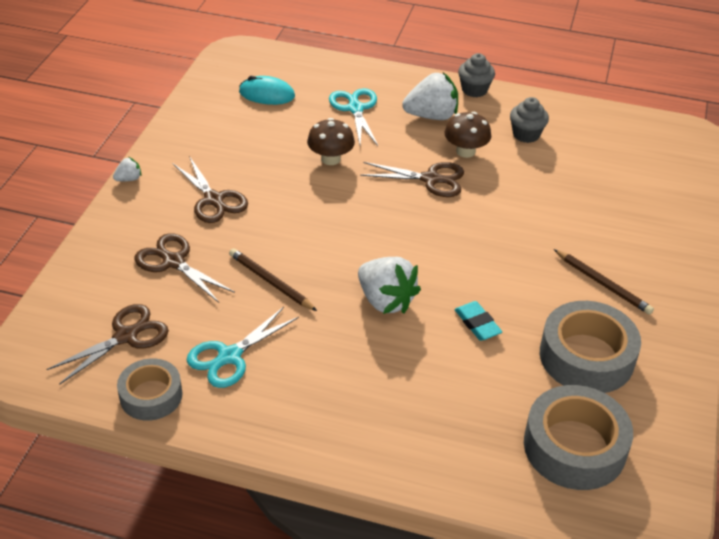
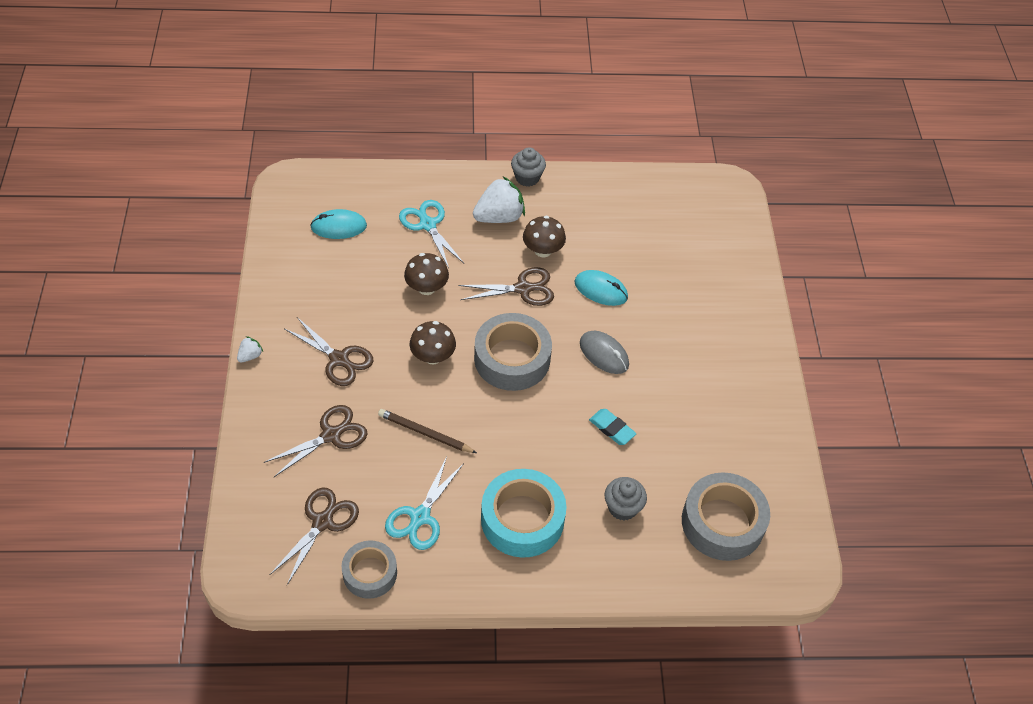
camera: 20 degrees left, 10 degrees up
brown scissors [135,233,235,303] -> brown scissors turned 120 degrees clockwise [264,405,368,477]
white strawberry [358,257,421,314] -> none
grey cupcake [510,97,549,143] -> grey cupcake moved to [605,477,647,521]
grey tape [540,301,641,393] -> grey tape moved to [474,313,552,391]
brown pencil [554,249,654,315] -> none
none -> brown mushroom [410,321,456,364]
none -> turquoise tape [481,469,567,558]
none -> turquoise mouse [575,270,628,306]
none -> grey mouse [580,331,629,374]

